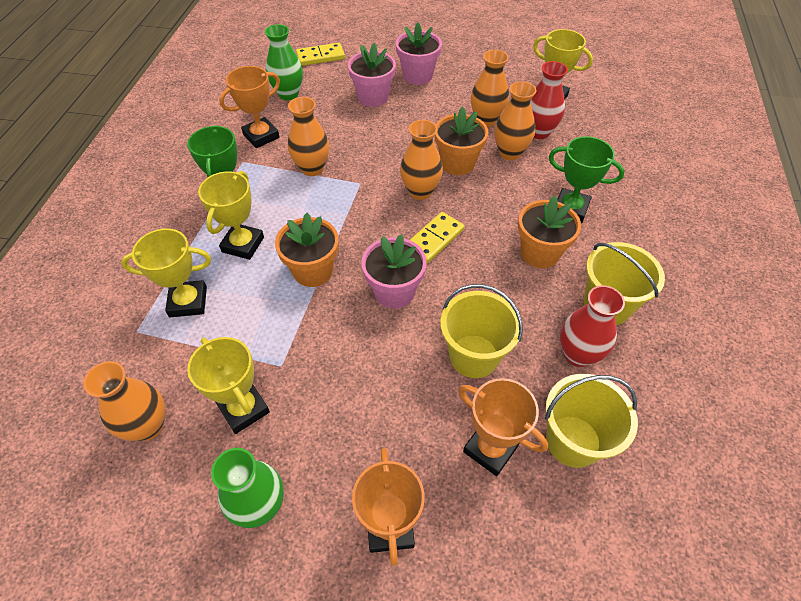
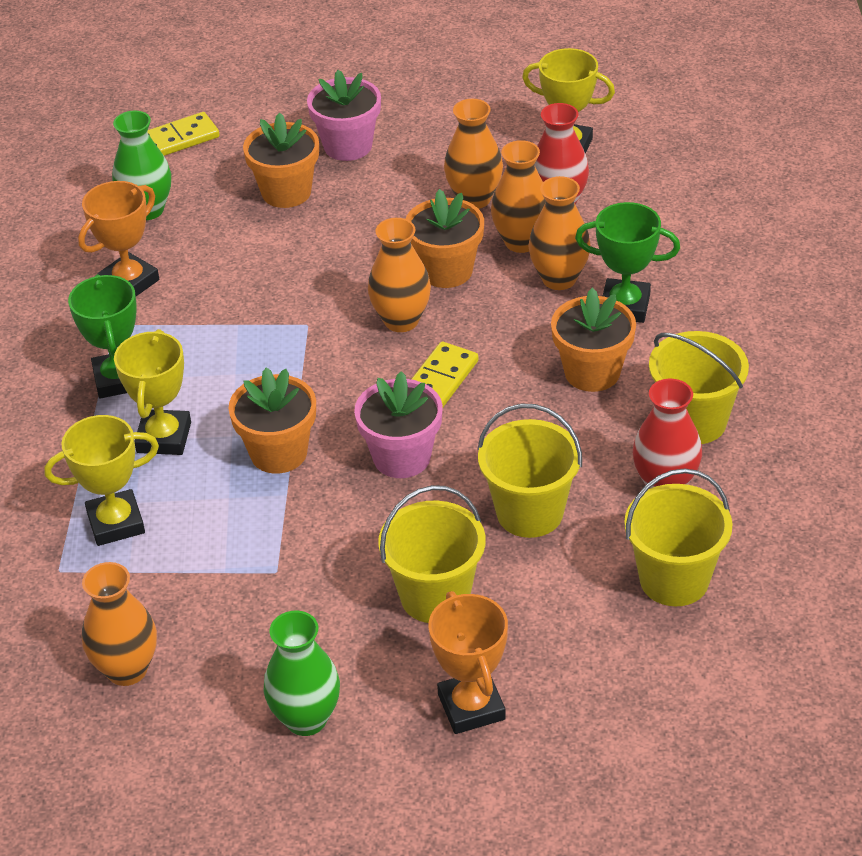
camera: 10 degrees left, 10 degrees down
yellow trophy [187,337,270,434] -> none
orange vase [288,97,329,176] -> orange vase moved to [528,176,591,290]
pink flower pot [348,43,396,107] -> orange flower pot [243,112,319,208]
orange trophy [458,378,548,476] -> none
none -> yellow bucket [378,485,486,623]

